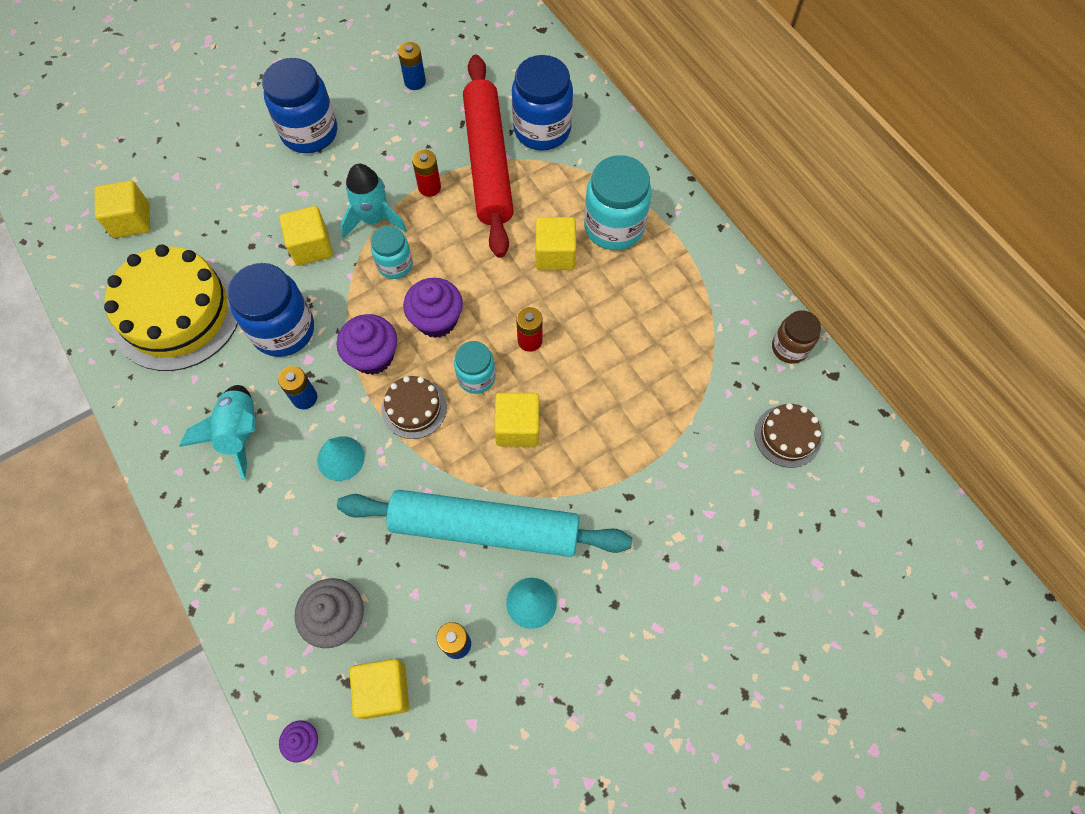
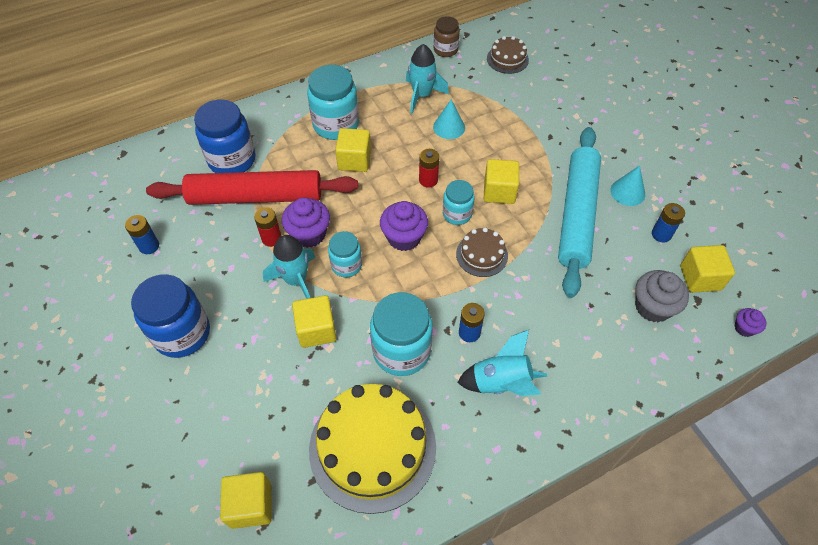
camera: 85 degrees left, 10 degrees down
blue jar [227,263,314,357] -> turquoise jar [370,292,433,376]
turquoise cone [317,436,365,481] -> turquoise cone moved to [433,100,465,139]
purple cupcake [337,314,397,375] -> purple cupcake moved to [282,198,330,248]
none -> turquoise rocket [406,44,449,113]

